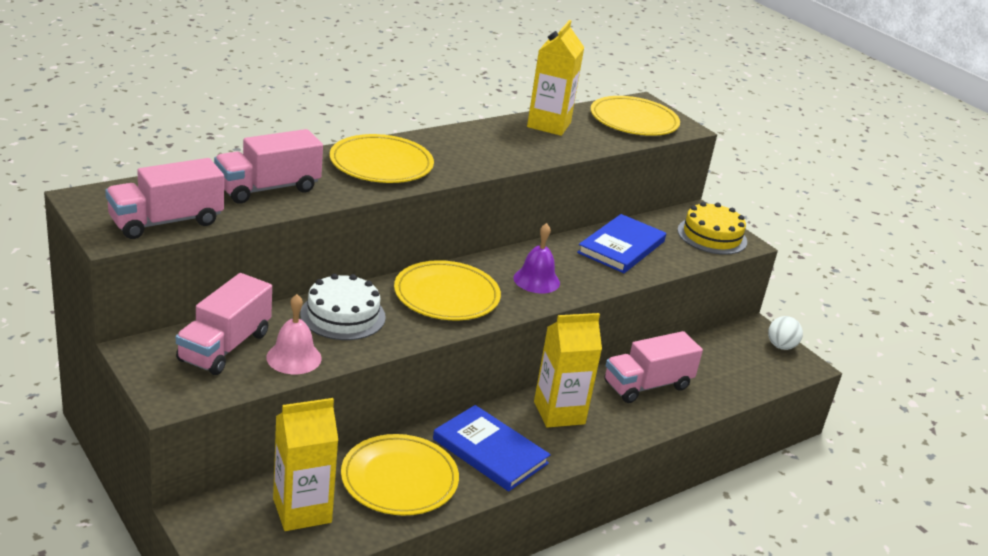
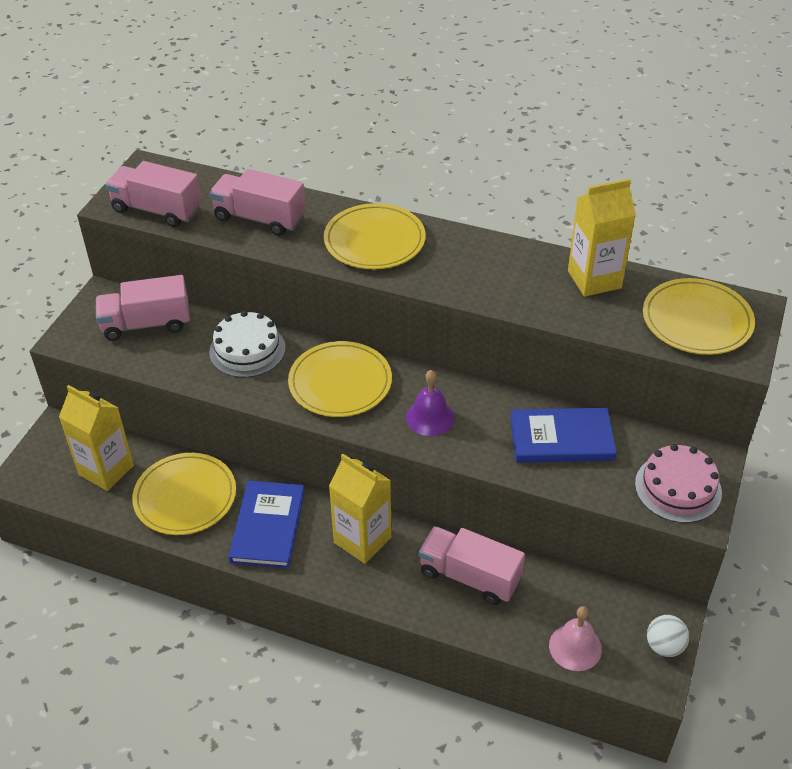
camera: 60 degrees right, 15 degrees up
pink bell [266,294,322,374] -> pink bell moved to [549,606,602,671]
yellow cake [677,202,747,255] -> pink cake [635,444,722,523]

